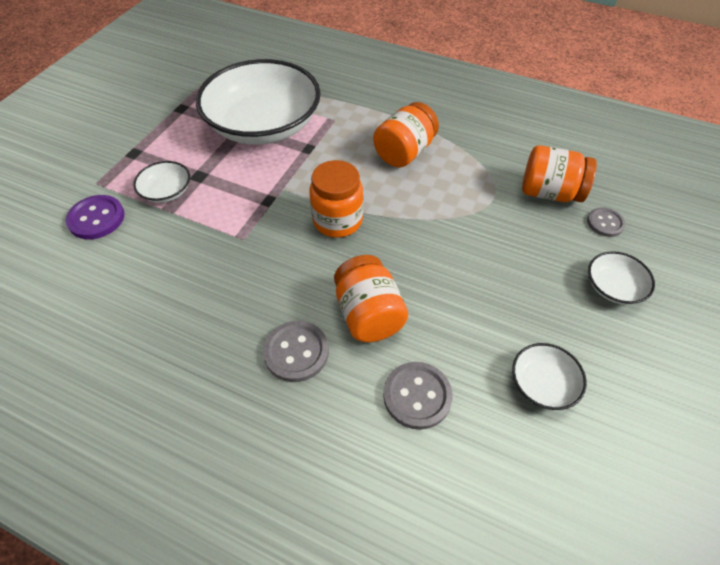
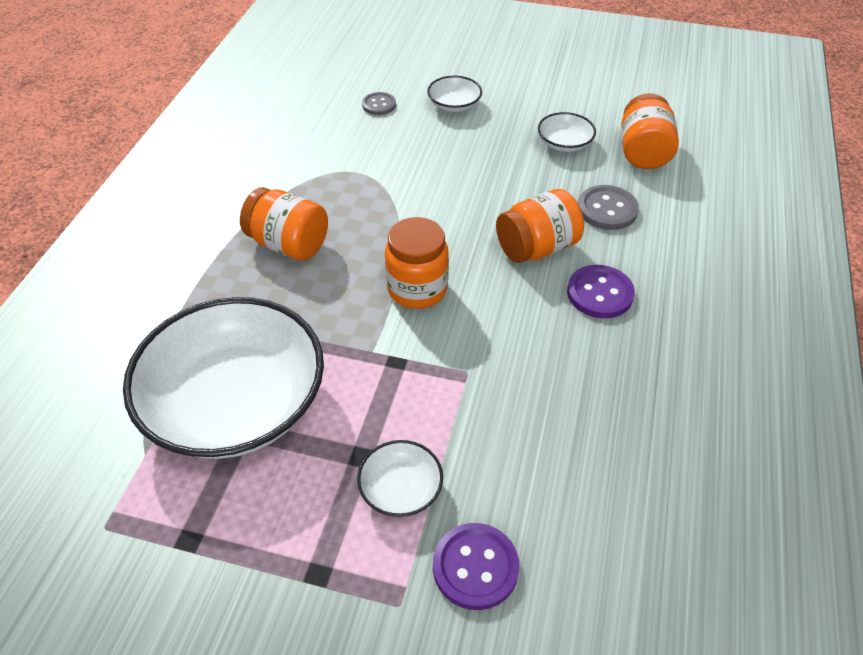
camera: 100 degrees left, 5 degrees down
grey button [263,321,329,382] -> purple button [567,265,635,318]
orange jar [522,145,597,202] -> orange jar moved to [621,93,679,169]

